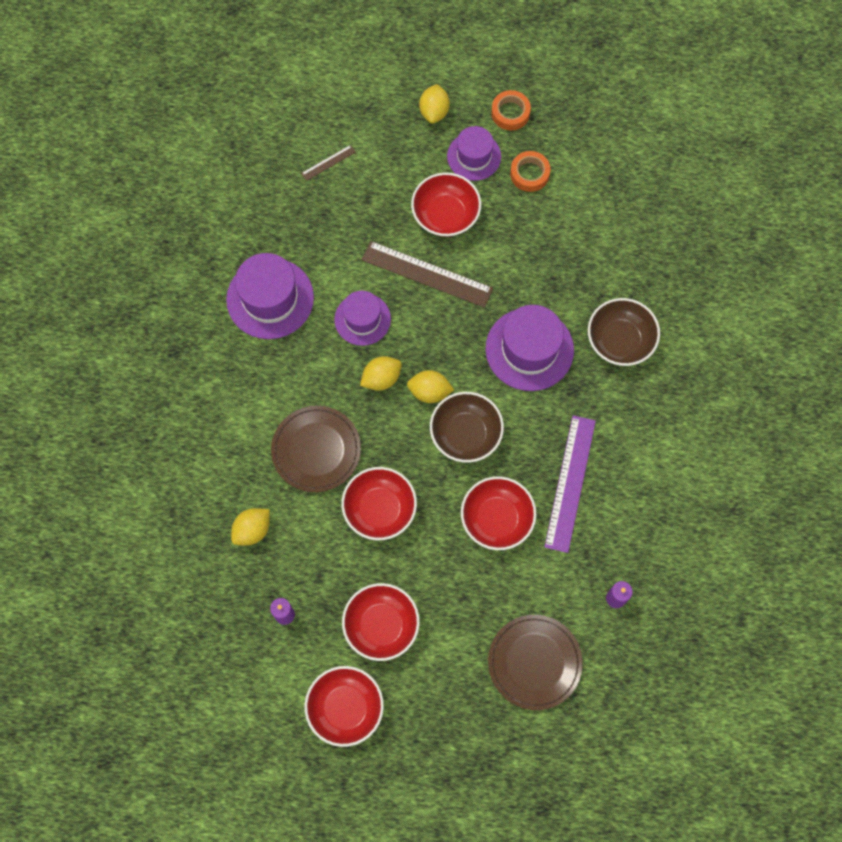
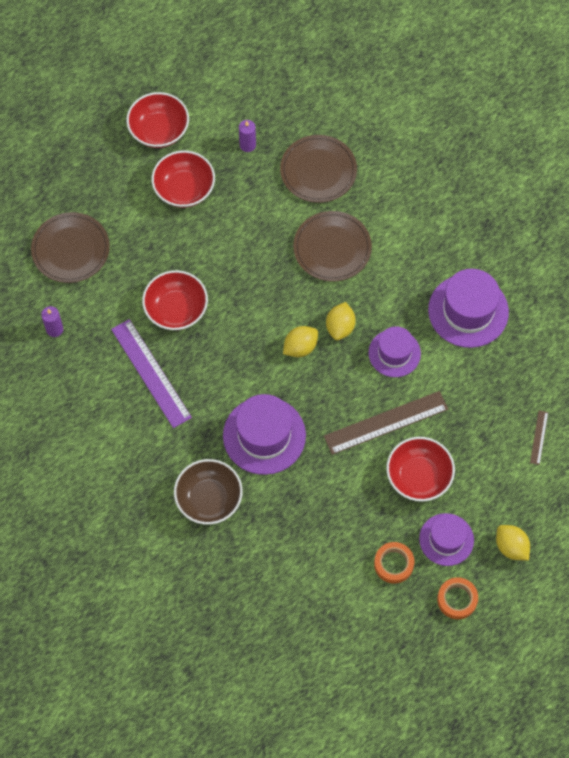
camera: 135 degrees right, 5 degrees down
yellow lemon [231,508,270,546] -> brown plate [280,135,357,203]
red bowl [341,467,417,540] -> none
brown bowl [430,392,504,463] -> none

